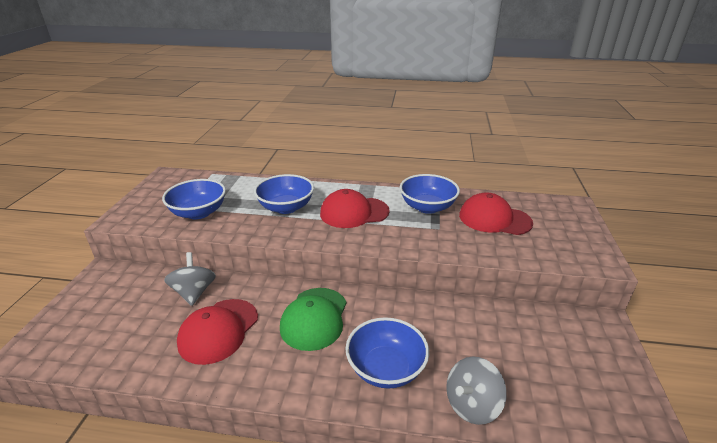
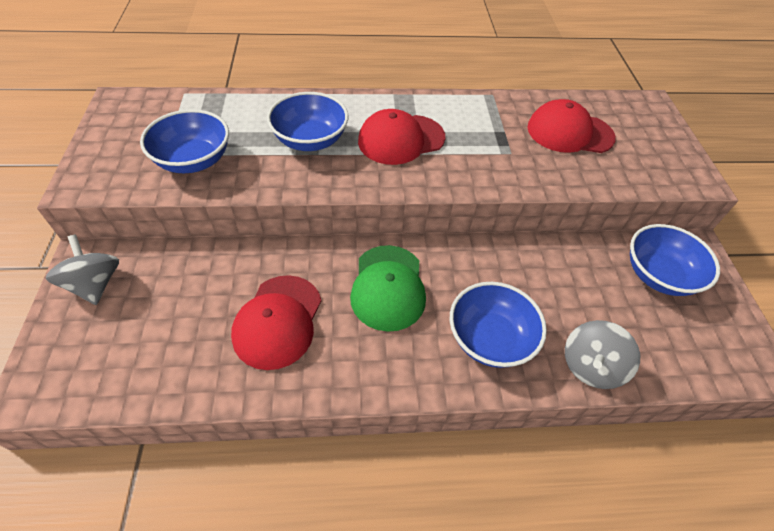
camera: 15 degrees left, 20 degrees up
grey spinning top [164,252,216,306] -> grey spinning top moved to [46,234,119,305]
blue bowl [400,174,460,214] -> blue bowl moved to [630,224,720,296]

